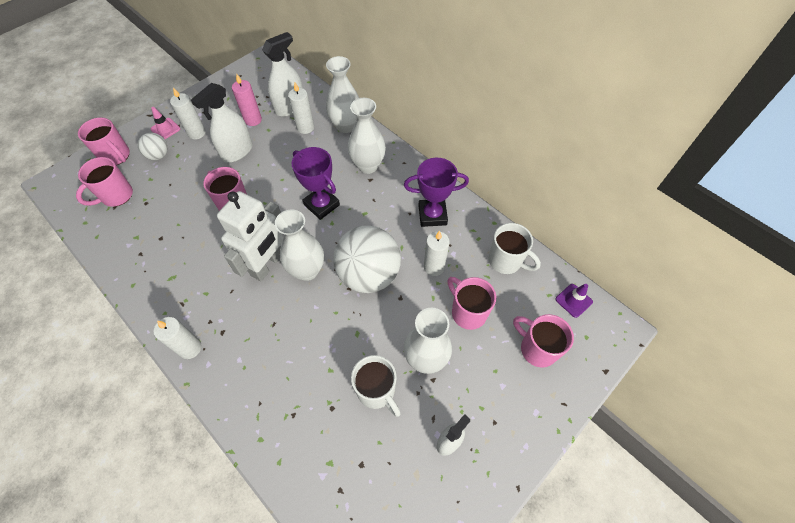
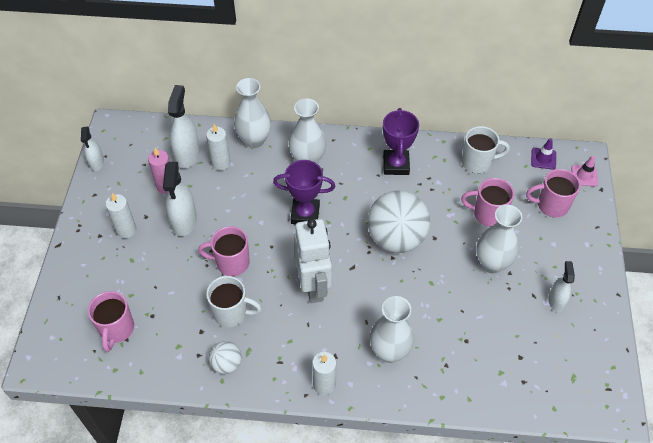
camera: 40 degrees left, 5 degrees down
pink mug [78,118,130,165] -> none
white ball [138,133,168,160] -> white ball moved to [209,341,242,374]
pink traffic cone [150,107,180,139] -> pink traffic cone moved to [571,156,598,187]
white vase [275,209,324,281] -> white vase moved to [370,296,414,363]
white mug [351,355,401,417] -> white mug moved to [206,276,262,327]
purple trophy [404,158,469,227] -> purple trophy turned 45 degrees counterclockwise [383,108,419,175]
white candle [424,231,450,276] -> none
none -> white spray bottle [81,127,104,171]

